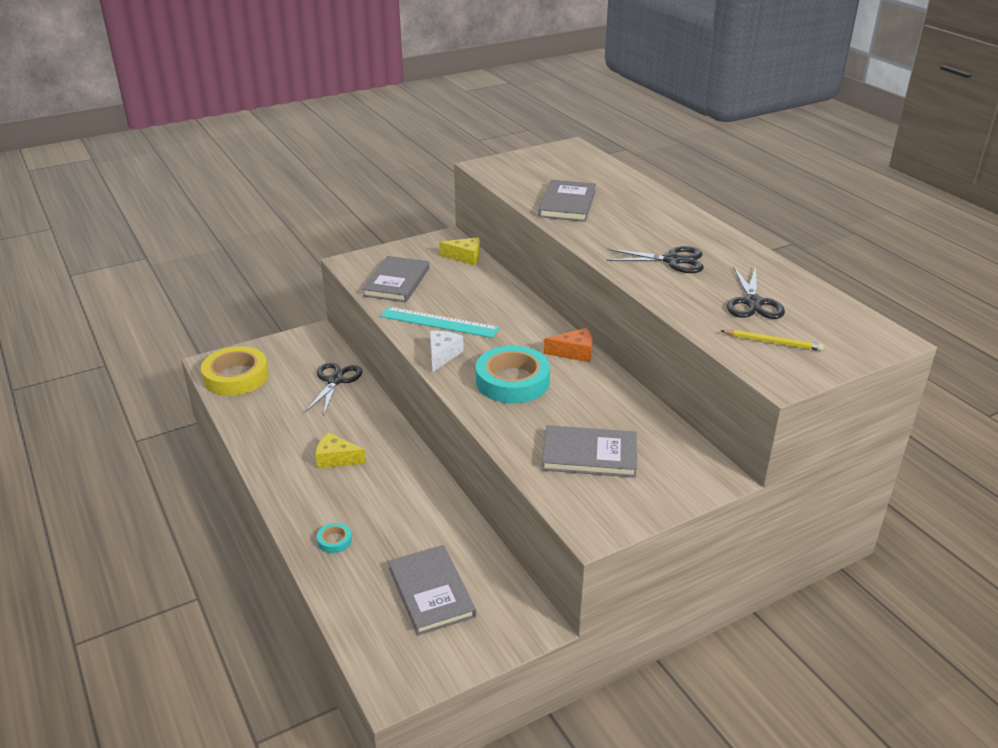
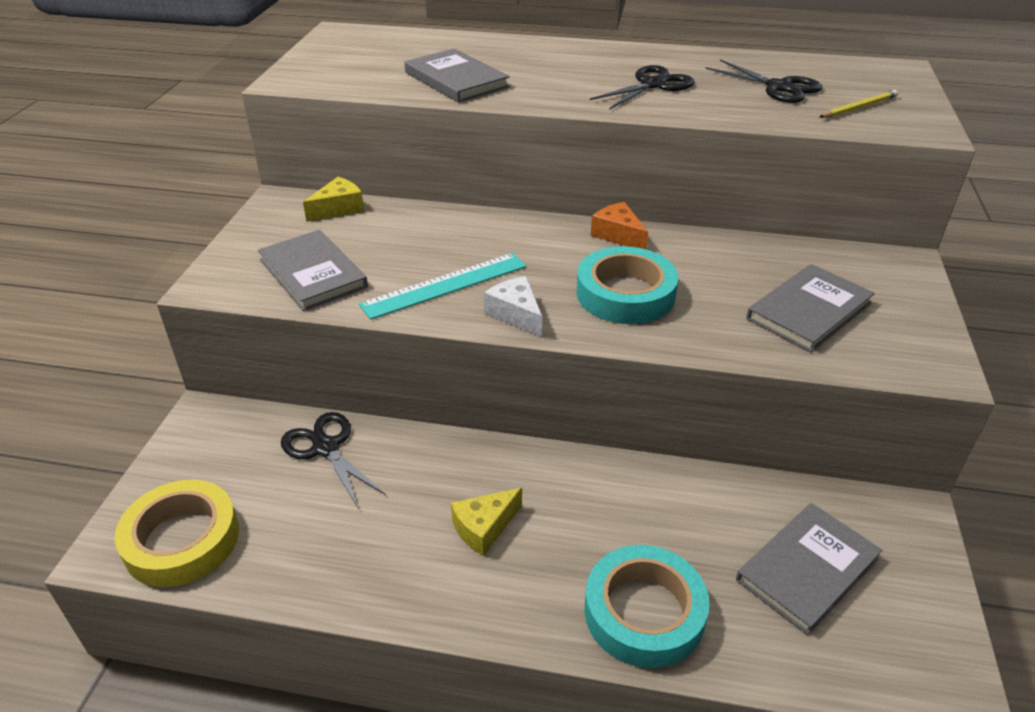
camera: 50 degrees left, 5 degrees up
turquoise tape [317,523,352,553] -> turquoise tape [584,545,710,668], size x2.33
grey book [388,545,476,635] -> grey book turned 60 degrees counterclockwise [736,503,882,635]
orange cheese [544,328,592,362] -> orange cheese turned 75 degrees counterclockwise [591,202,648,249]

